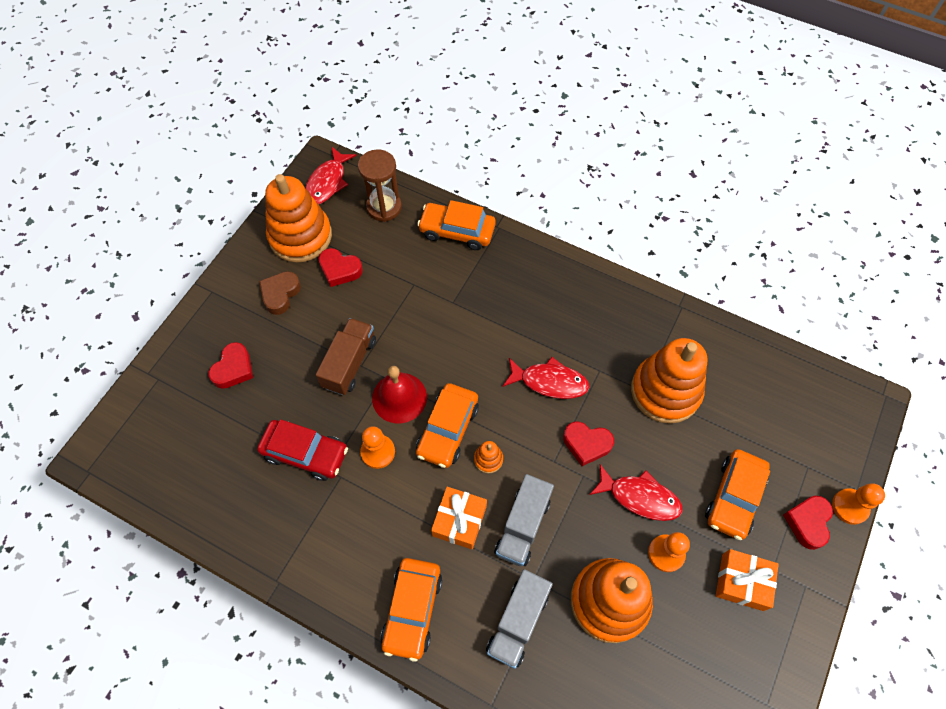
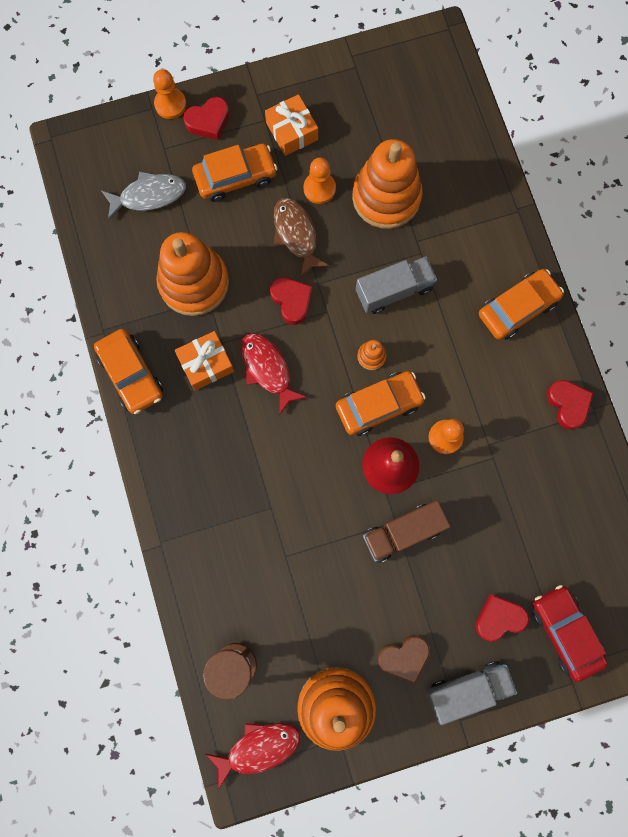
camera: 135 degrees left, 15 degrees up
red car [257,419,348,481] -> red car moved to [532,585,608,682]
red heart [319,248,363,287] -> red heart moved to [546,380,593,430]
orange car [417,200,496,250] -> orange car moved to [94,329,163,414]
orange gift [431,487,487,549] -> orange gift moved to [175,331,234,390]
grey truck [486,569,553,669] -> grey truck moved to [426,661,517,725]
red fish [589,464,683,521] -> brown fish [274,198,330,278]
none -> grey fish [102,171,186,220]

